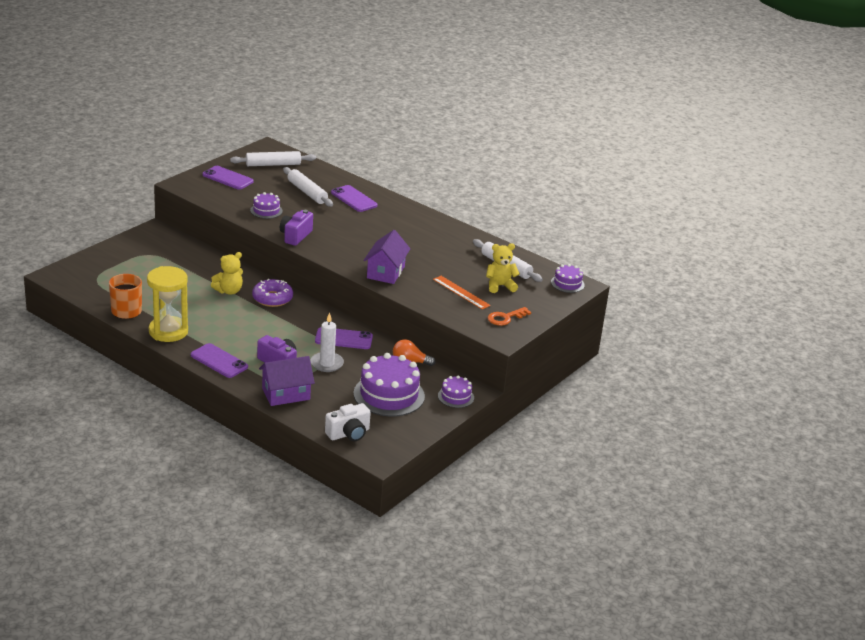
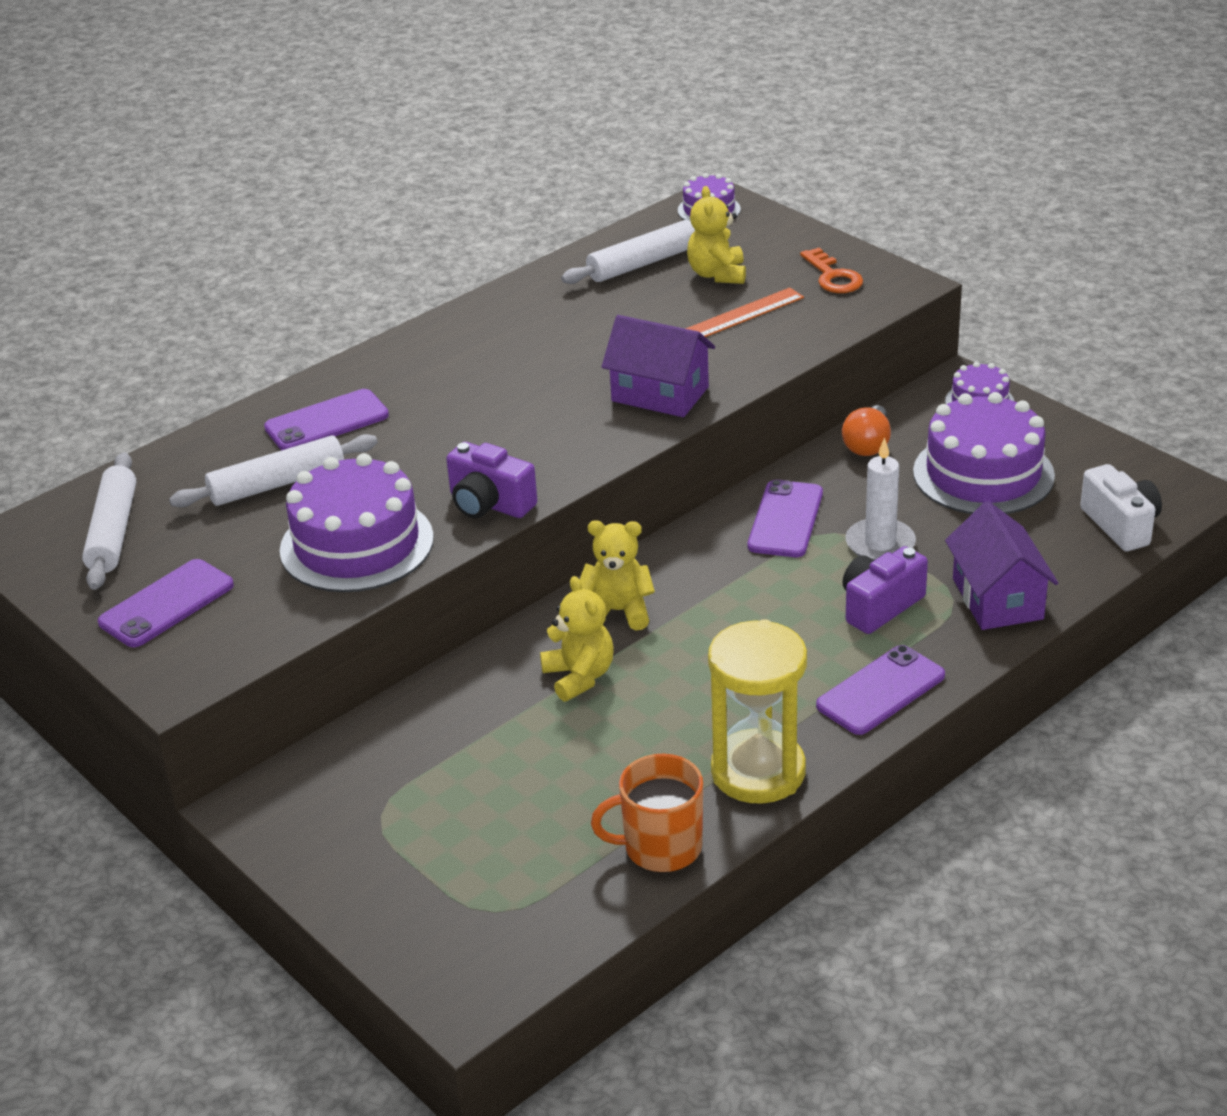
camera: 75 degrees left, 5 degrees up
purple cake [250,192,283,219] -> purple cake [280,453,434,592], size x1.94
purple donut [252,279,293,307] -> yellow teddy bear [579,520,655,630]

